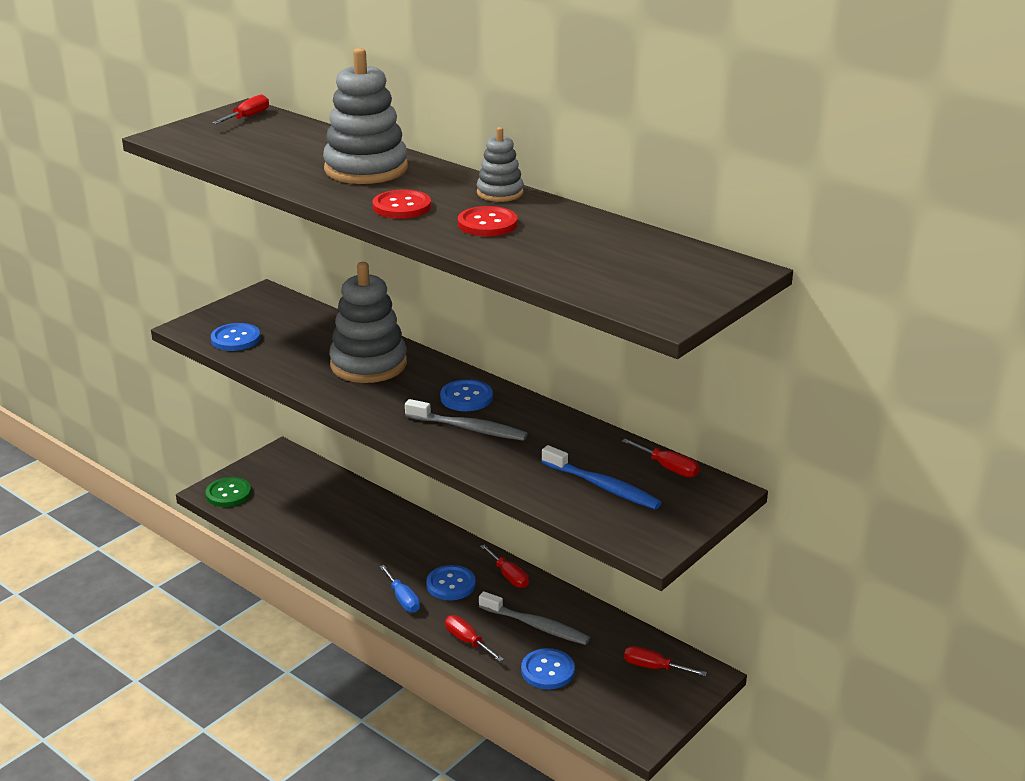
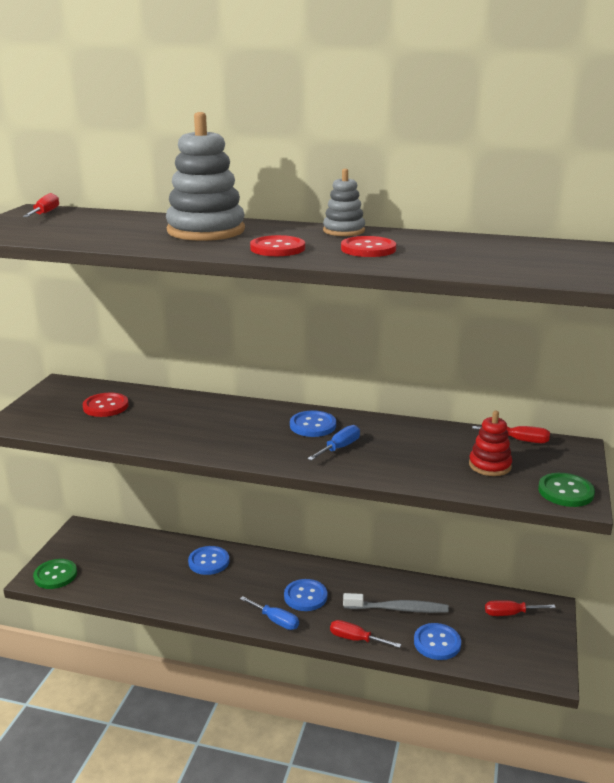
camera: 25 degrees left, 5 degrees down
blue button [211,323,260,351] -> blue button moved to [188,546,229,575]
grey stacking toy [329,262,407,383] -> none
grey toothbrush [405,399,528,441] -> blue screwdriver [307,425,360,461]
red screwdriver [480,544,529,588] -> none
blue toothbrush [541,445,662,510] -> red stacking toy [469,411,512,476]
none -> red button [83,392,129,417]
none -> green button [538,473,595,507]

